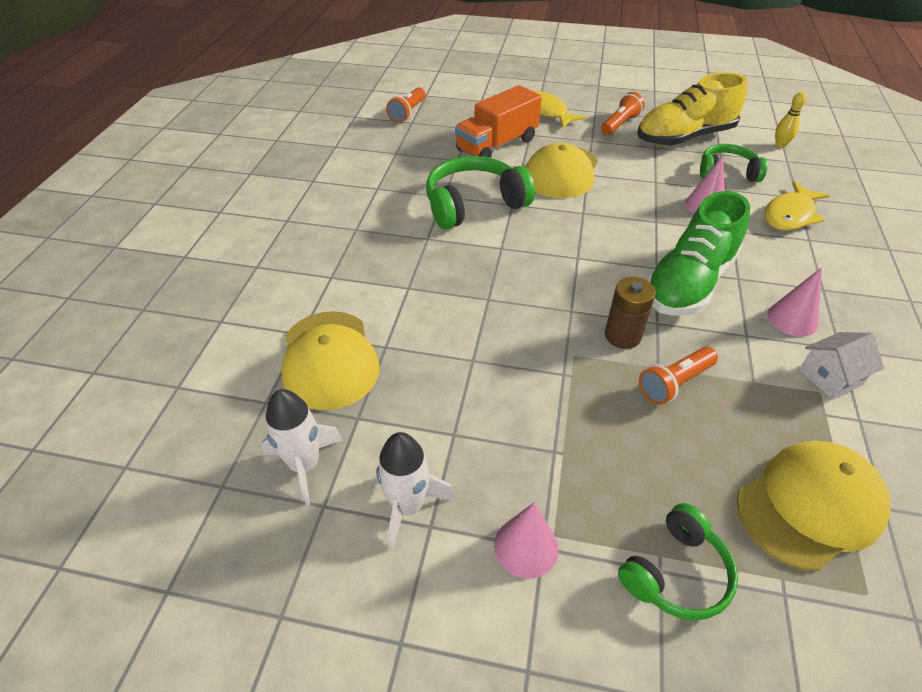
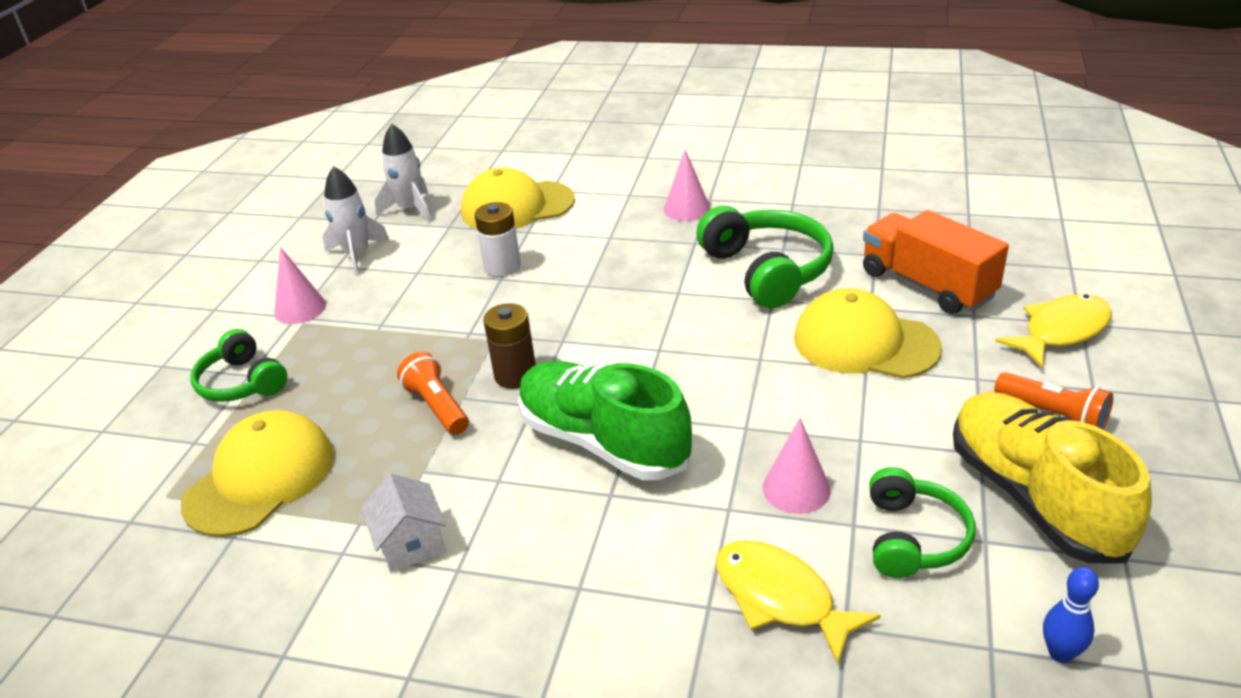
camera: 95 degrees right, 10 degrees down
orange flashlight [386,87,426,123] -> none
yellow cap [736,441,890,571] -> yellow cap turned 120 degrees counterclockwise [181,410,334,537]
pink cone [768,267,822,337] -> pink cone moved to [664,150,710,221]
yellow bowling pin [775,92,807,148] -> blue bowling pin [1043,567,1099,663]
none -> white battery [475,202,521,277]

